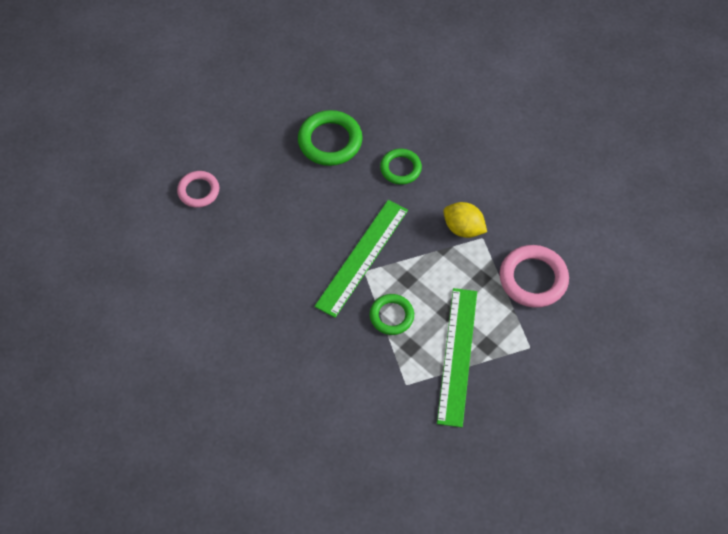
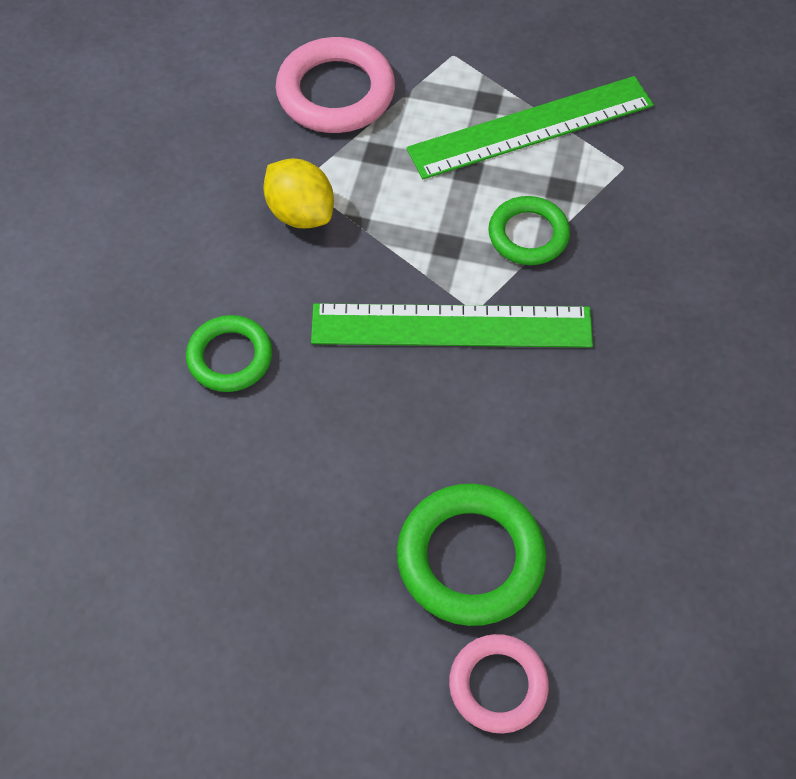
camera: 120 degrees left, 0 degrees up
green ring [298,110,363,166] -> green ring moved to [397,484,546,626]
yellow lemon [443,202,487,238] -> yellow lemon turned 45 degrees counterclockwise [263,159,334,228]

